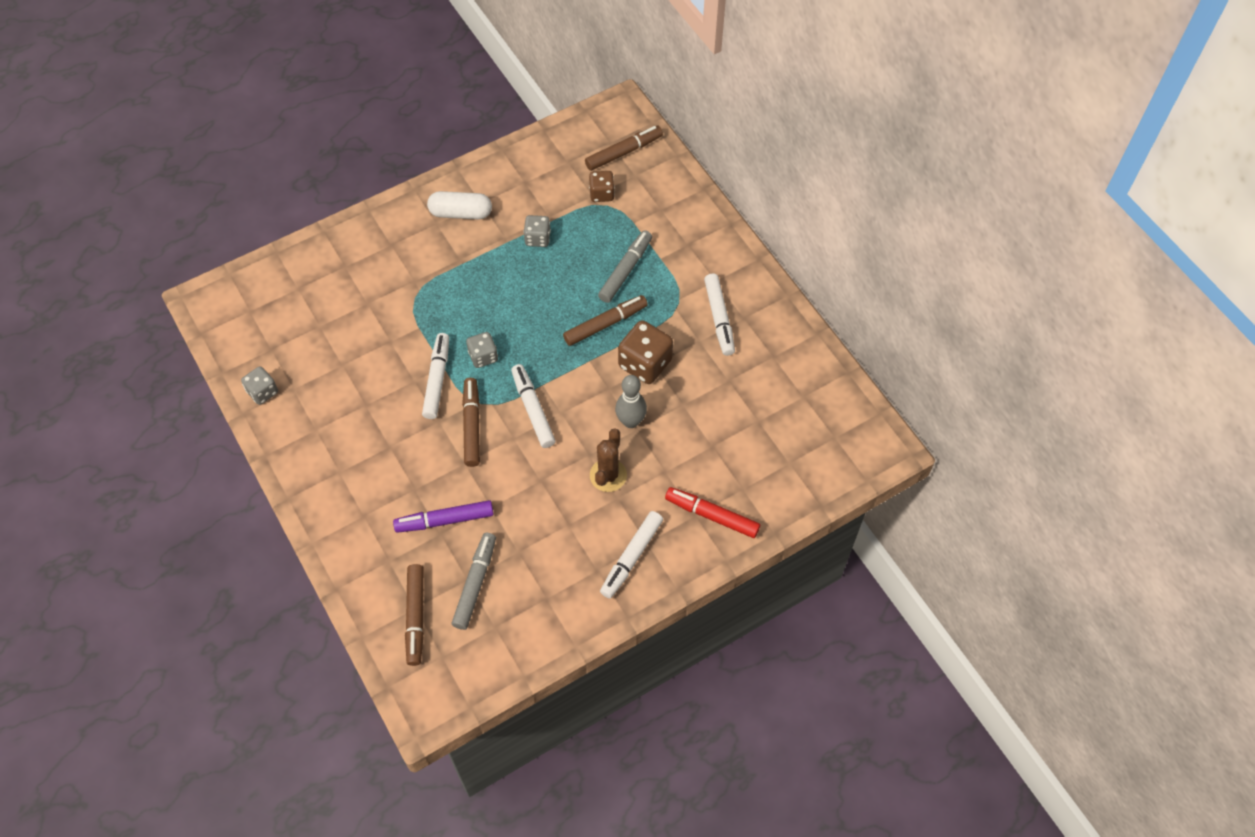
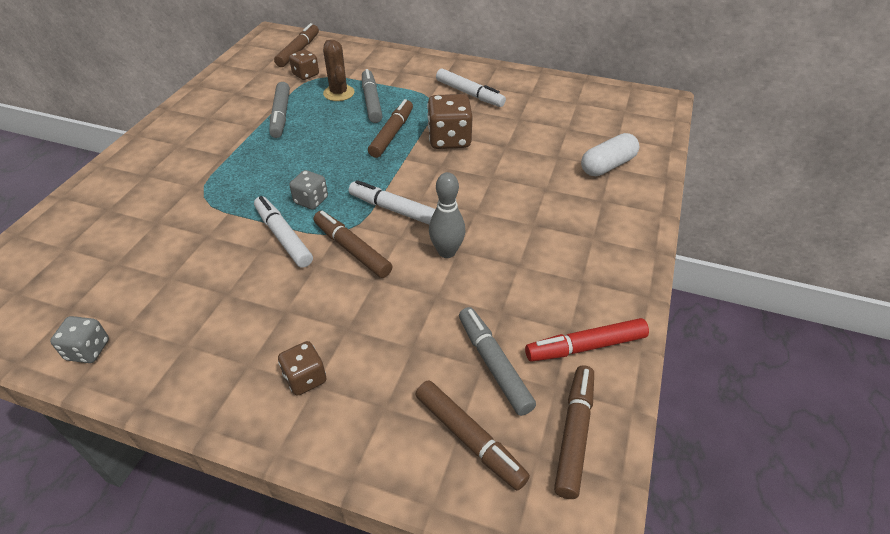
camera: 40 degrees left, 15 degrees down
purple marker [393,500,494,533] -> none
white capsule [427,191,492,220] -> white capsule moved to [581,133,639,176]
grey dice [523,215,551,247] -> grey marker [269,82,290,138]
brown cactus [590,428,627,492] -> brown cactus moved to [323,40,355,101]
white marker [600,511,663,599] -> none
grey bowling pin [615,375,647,428] -> grey bowling pin moved to [429,172,466,258]
red marker [665,487,760,538] -> red marker moved to [525,318,649,362]
none -> brown dice [278,341,327,396]
none -> brown marker [554,365,594,499]

